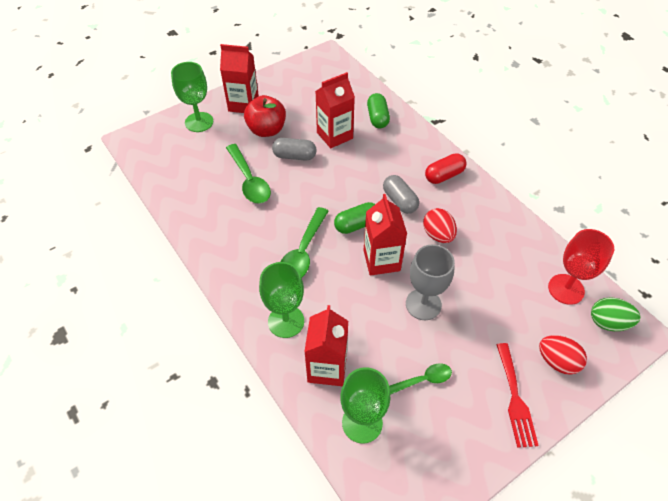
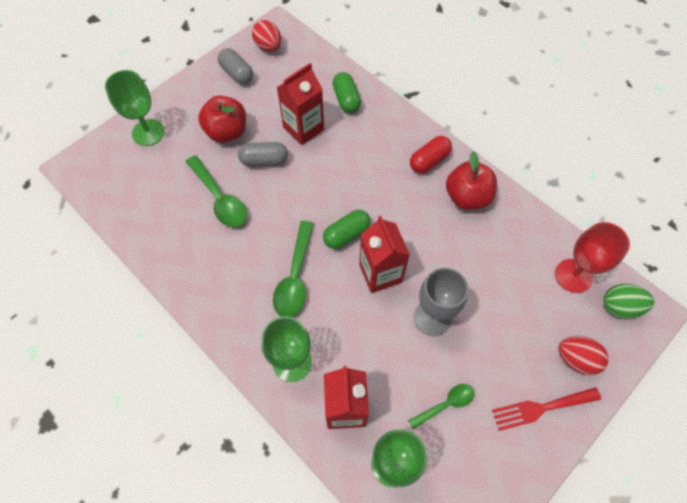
camera: 10 degrees left, 10 degrees up
red carton [220,44,259,113] -> none
grey capsule [383,175,419,214] -> grey capsule moved to [218,48,253,84]
red egg [423,208,457,243] -> red egg moved to [252,20,281,51]
red fork [496,343,539,448] -> red fork turned 90 degrees clockwise [492,387,601,431]
none -> red apple [446,151,497,210]

